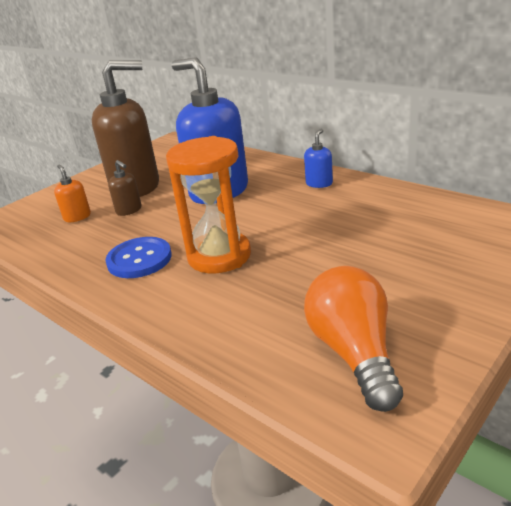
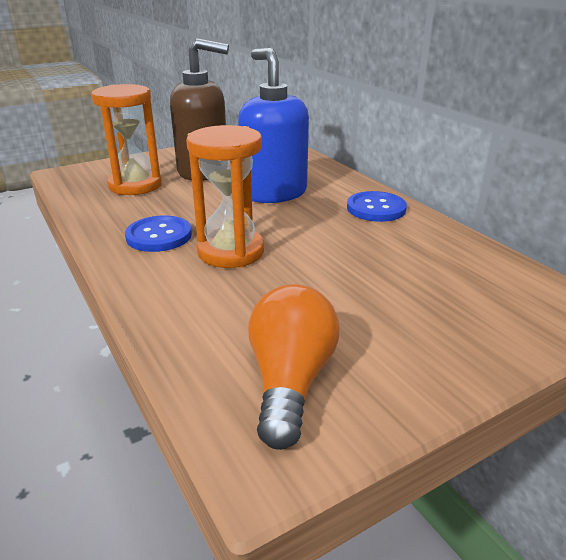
camera: 15 degrees right, 0 degrees up
orange soap dispenser [54,164,91,222] -> orange hourglass [91,84,162,195]
brown soap dispenser [108,160,142,216] -> none
blue soap dispenser [304,129,333,188] -> blue button [347,191,407,222]

